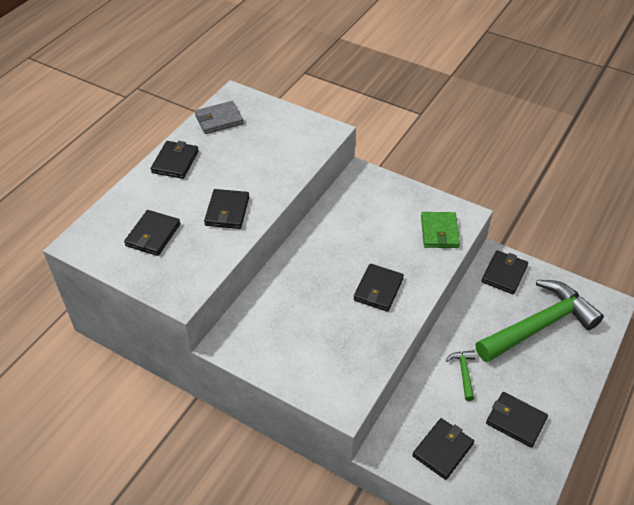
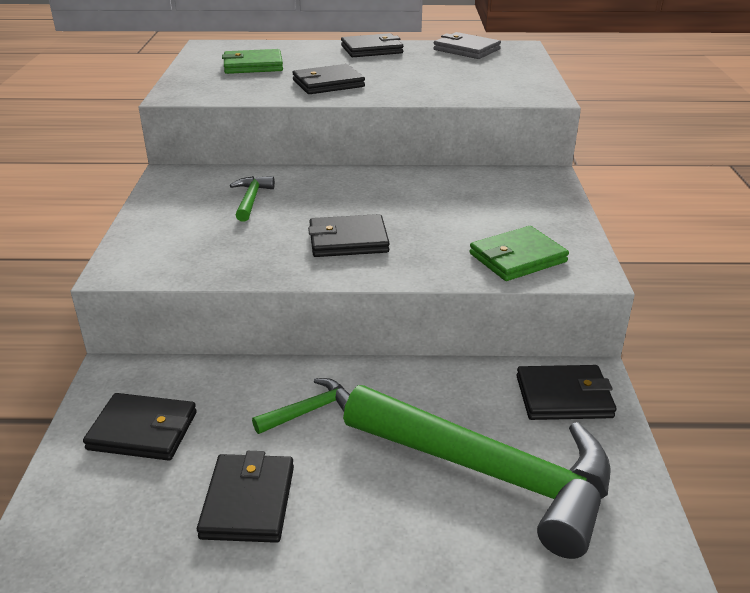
camera: 60 degrees right, 15 degrees down
black wallet [124,210,180,256] -> green wallet [222,49,283,74]
none -> green hammer [230,176,275,222]

